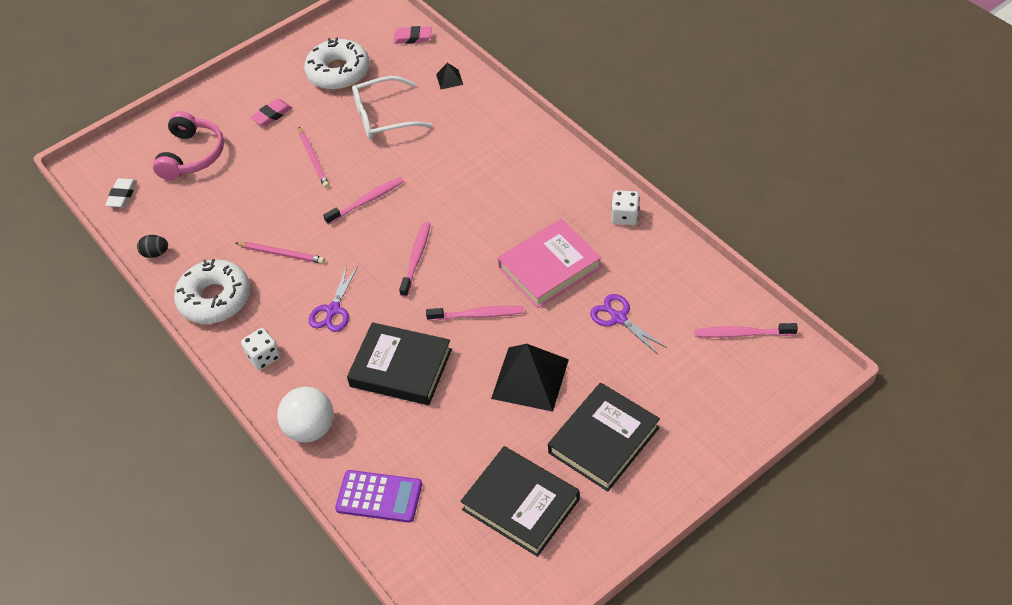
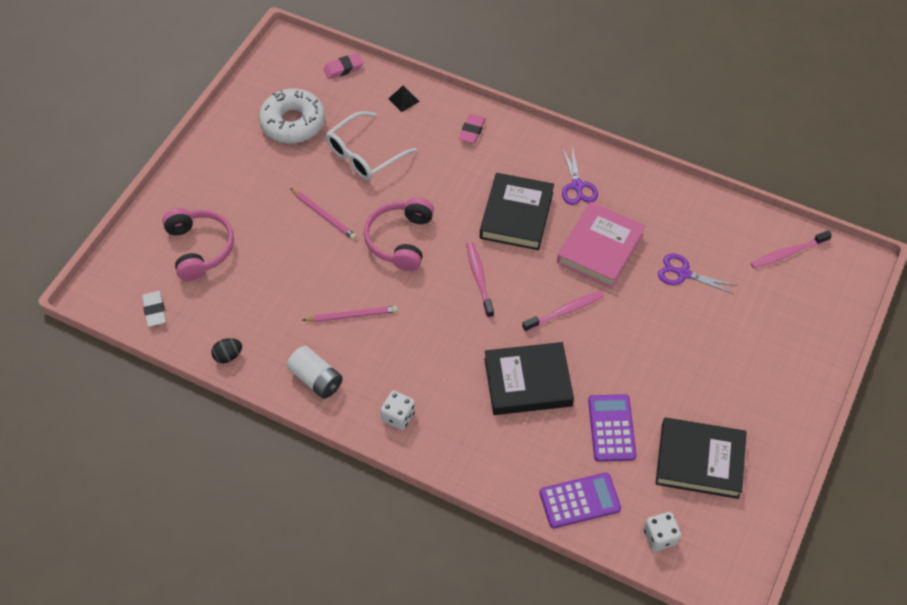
camera: 30 degrees left, 5 degrees up
white donut [174,259,250,324] -> white battery [287,346,343,399]
pink eraser [250,99,292,126] -> pink eraser moved to [458,114,486,143]
white ball [277,387,334,443] -> none
purple scissors [309,265,358,332] -> purple scissors moved to [562,146,598,205]
pink toothbrush [323,177,404,225] -> pink headphones [364,197,434,271]
black pyramid [491,344,569,412] -> none
black book [548,383,660,492] -> black book moved to [480,173,554,250]
white dice [611,190,640,225] -> white dice moved to [644,512,681,551]
none -> purple calculator [588,394,636,462]

